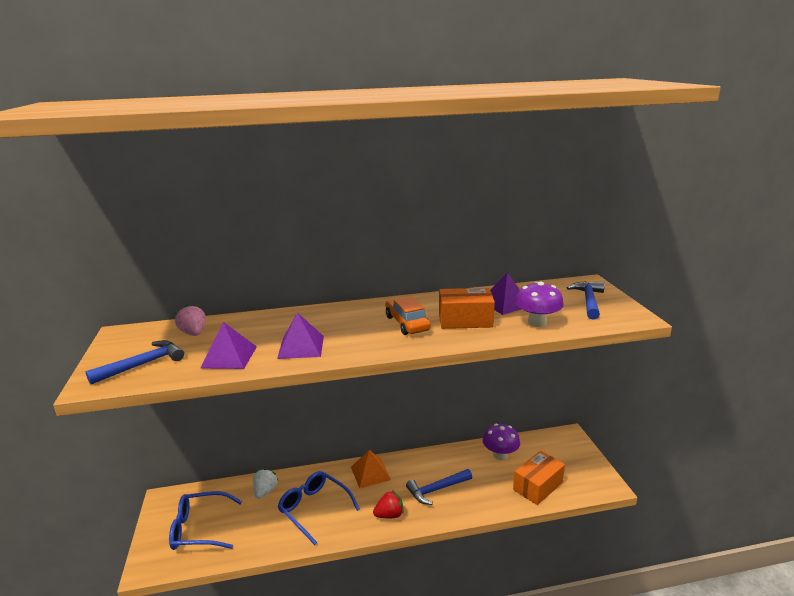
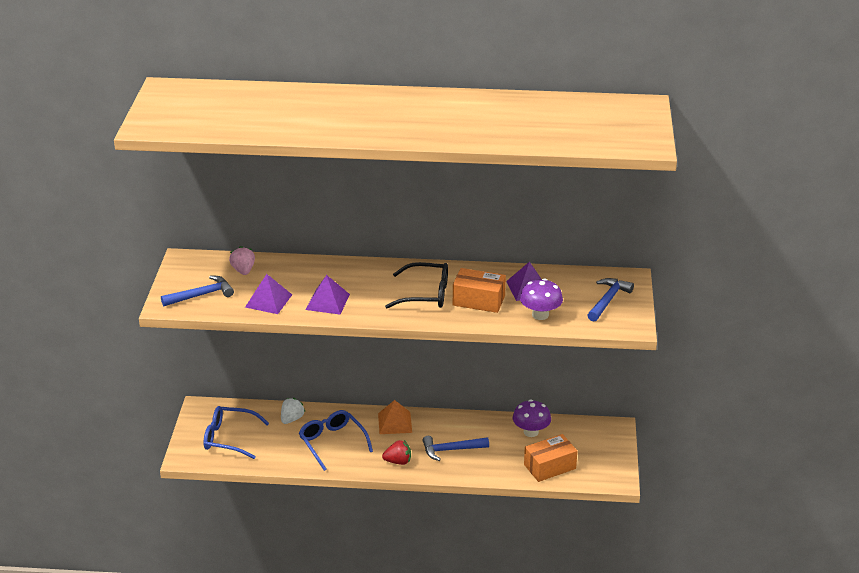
camera: 15 degrees right, 10 degrees up
orange car [385,297,431,335] -> black glasses [385,262,448,309]

